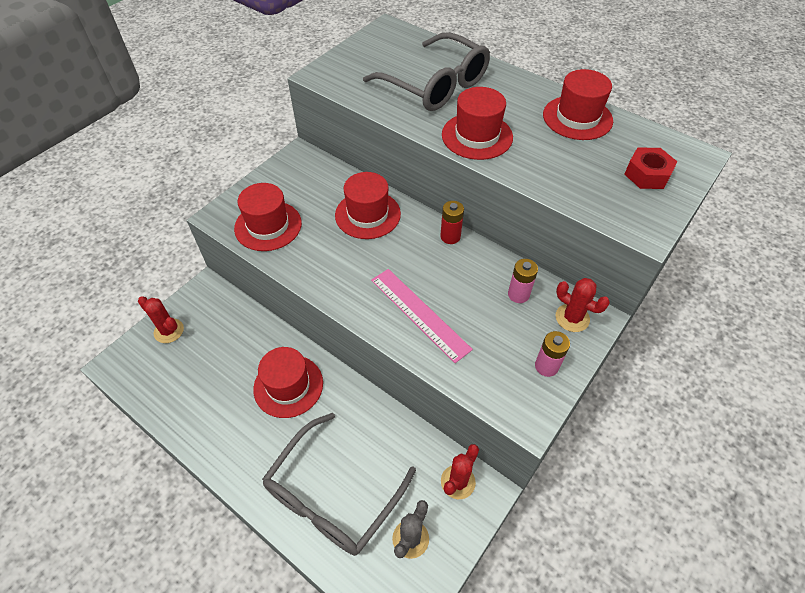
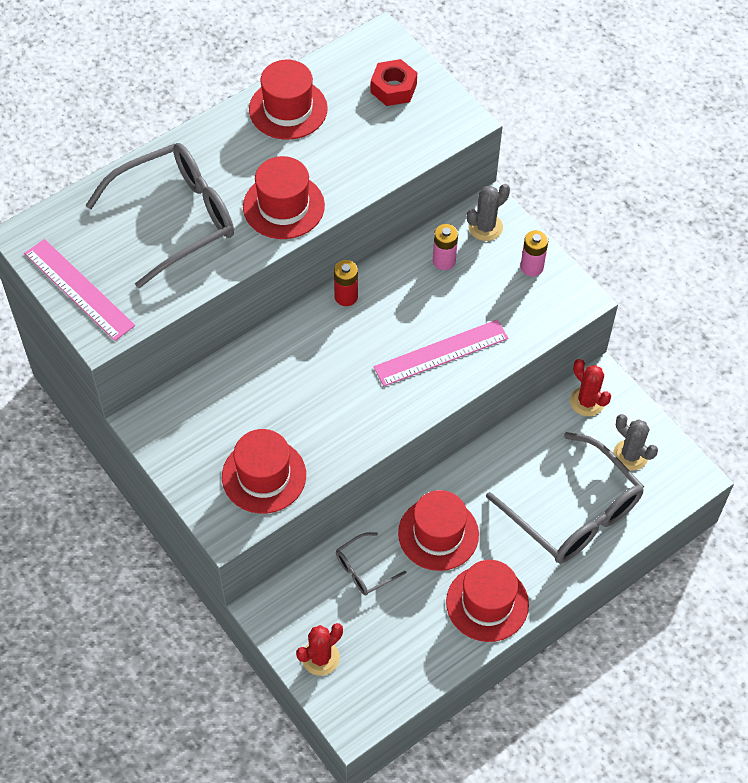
camera: 75 degrees left, 5 degrees up
red hat [335,172,401,239] -> red hat moved to [446,560,529,642]
red cactus [555,278,610,332] -> grey cactus [467,184,510,241]
none -> pink ruler [24,239,135,341]
none -> grey glasses [336,532,406,595]

